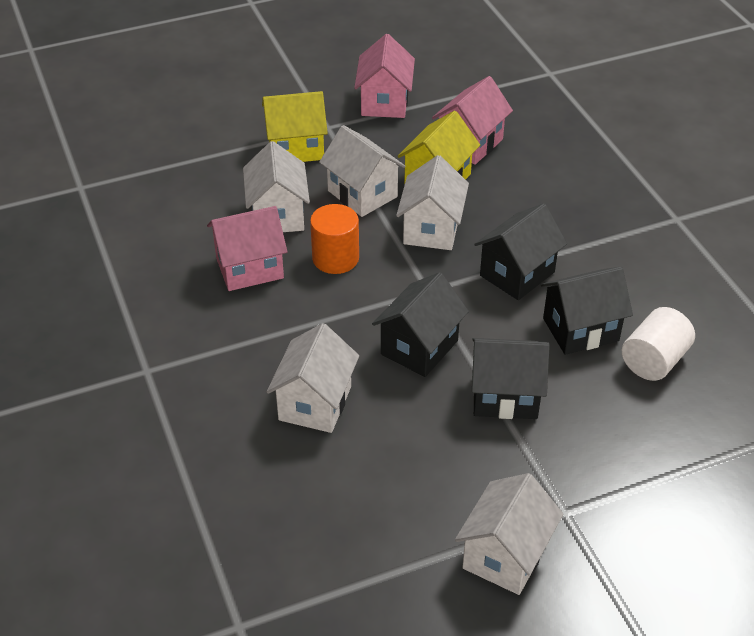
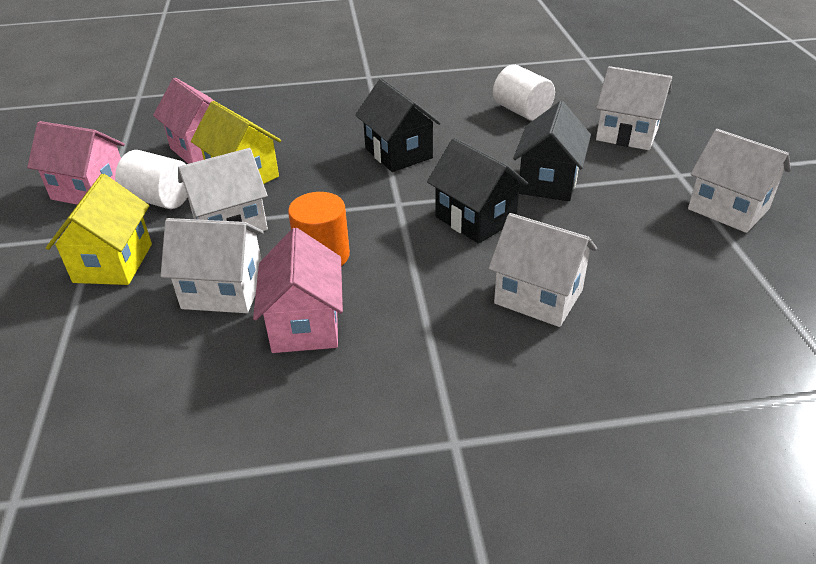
camera: 75 degrees left, 5 degrees down
white house [396,155,469,250] -> white house moved to [596,66,672,150]
black house [541,266,633,355] -> none
none -> white cylinder [115,150,188,209]

